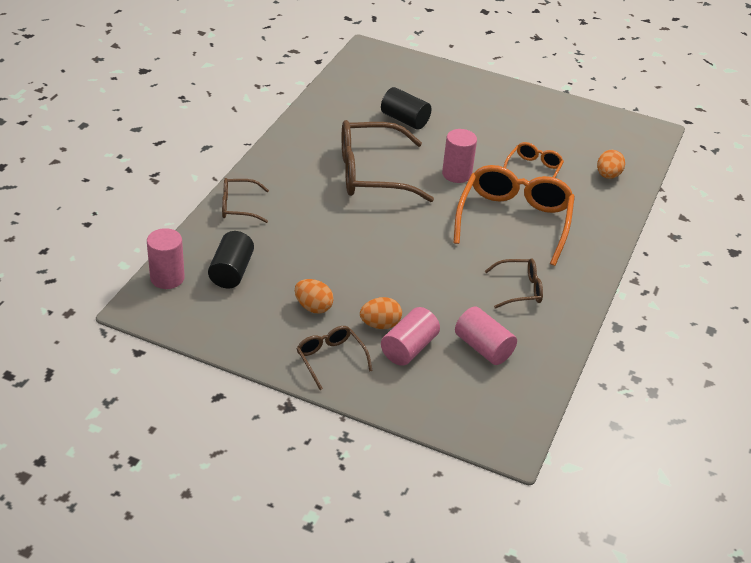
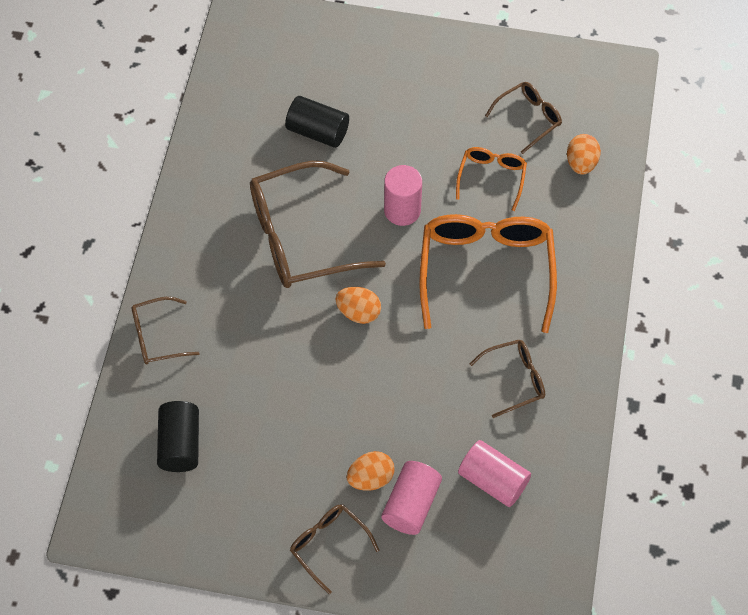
camera: 10 degrees left, 20 degrees up
pink cylinder [147,228,185,289] -> none
orange egg [295,279,334,313] -> orange egg moved to [335,287,381,324]
none -> brown glasses [485,82,562,154]

